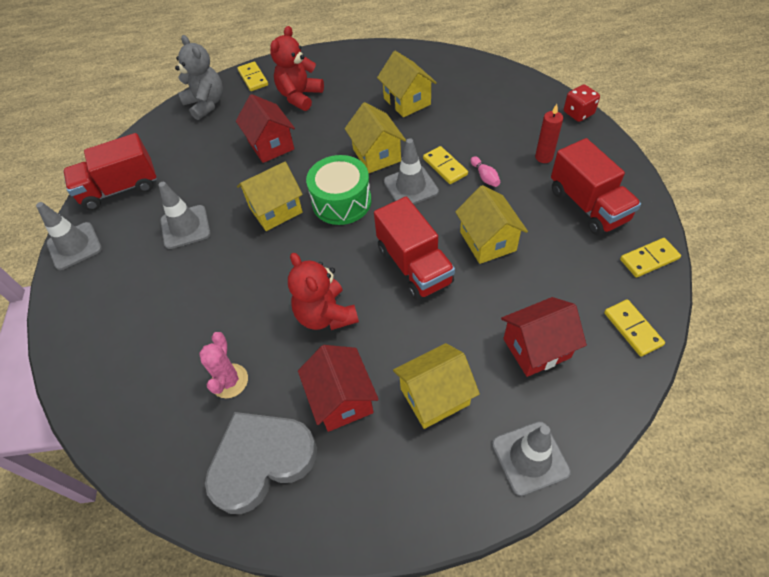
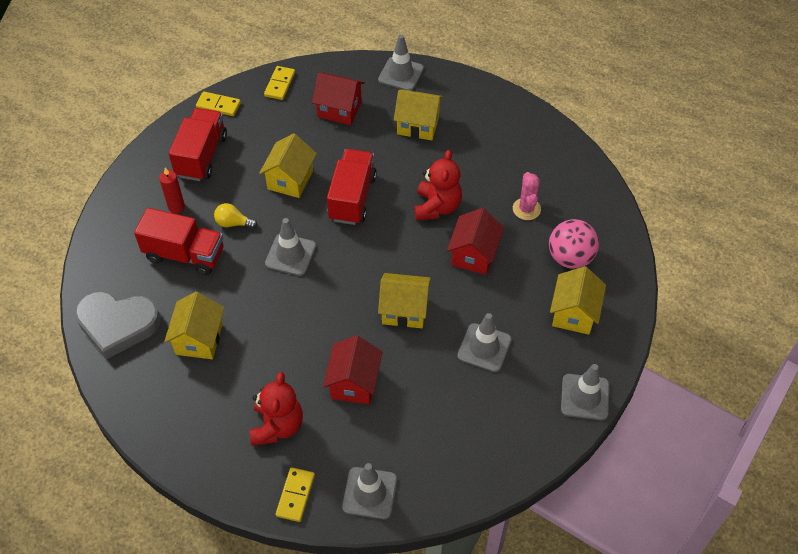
camera: 145 degrees left, 0 degrees up
red truck [63,133,157,211] -> red truck moved to [134,208,224,275]
grey teddy bear [175,35,223,120] -> grey traffic cone [342,463,397,519]
pink cactus [199,332,248,398] -> pink cactus turned 45 degrees counterclockwise [513,172,541,220]
grey heart [205,412,317,514] -> grey heart moved to [75,291,161,359]
red teddy bear [270,26,324,111] -> red teddy bear turned 60 degrees counterclockwise [249,372,303,446]
red house [298,345,379,432] -> red house moved to [447,208,504,275]
green drum [306,155,372,225] -> none
yellow house [345,102,406,173] -> yellow house moved to [550,266,606,335]
yellow domino [423,146,468,184] -> none
pink bowling pin [471,156,500,187] -> yellow light bulb [214,203,257,229]
red dice [564,84,600,122] -> none
none -> pink ball [549,219,599,269]

